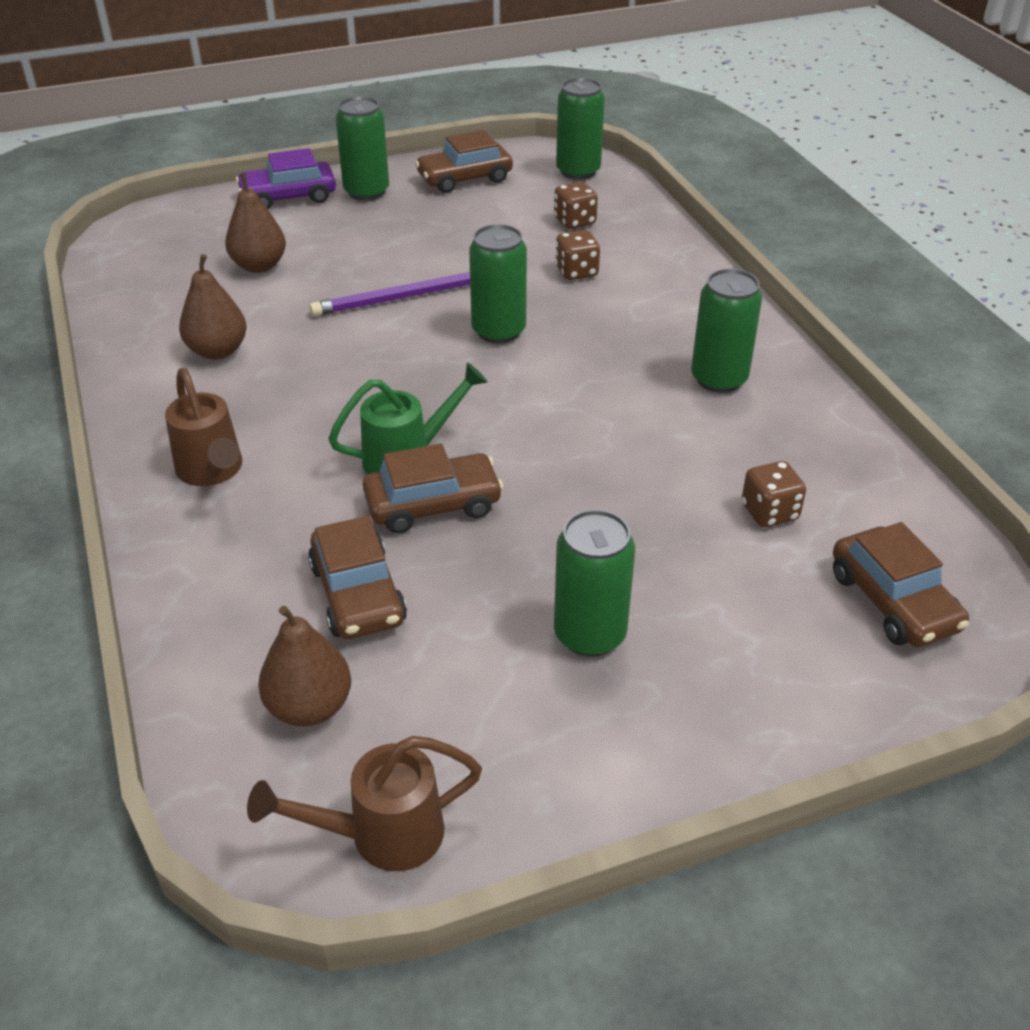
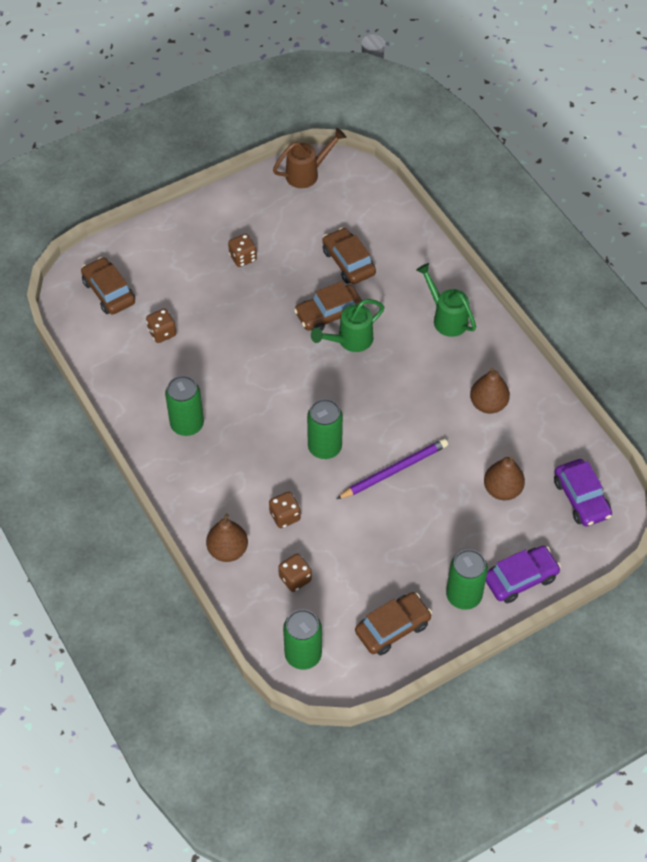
camera: 170 degrees right, 15 degrees up
brown watering can [165,368,242,486] -> green watering can [416,263,476,337]
brown pear [258,606,351,726] -> brown pear moved to [206,514,248,562]
green can [554,509,635,657] -> brown dice [228,234,257,267]
none -> purple car [554,459,612,526]

